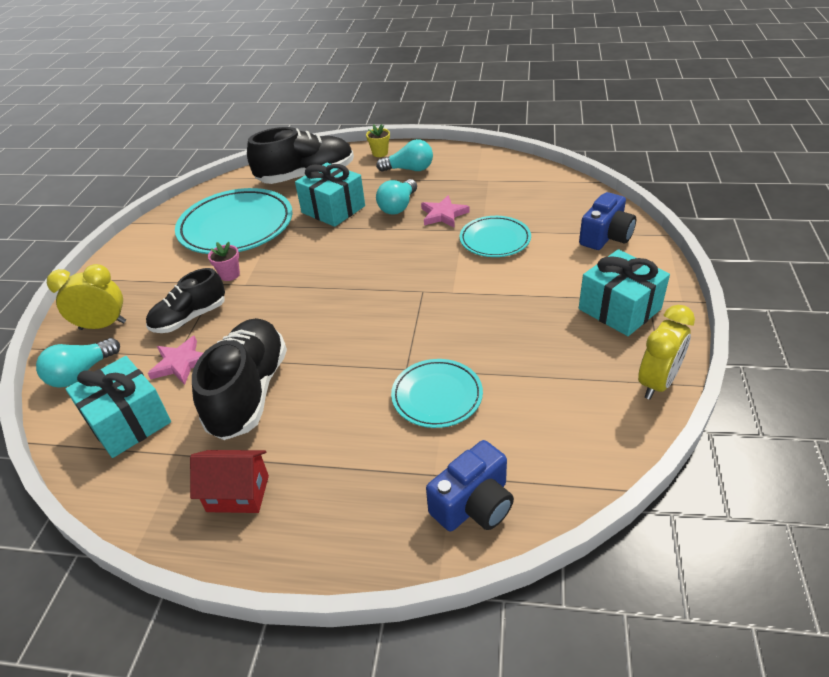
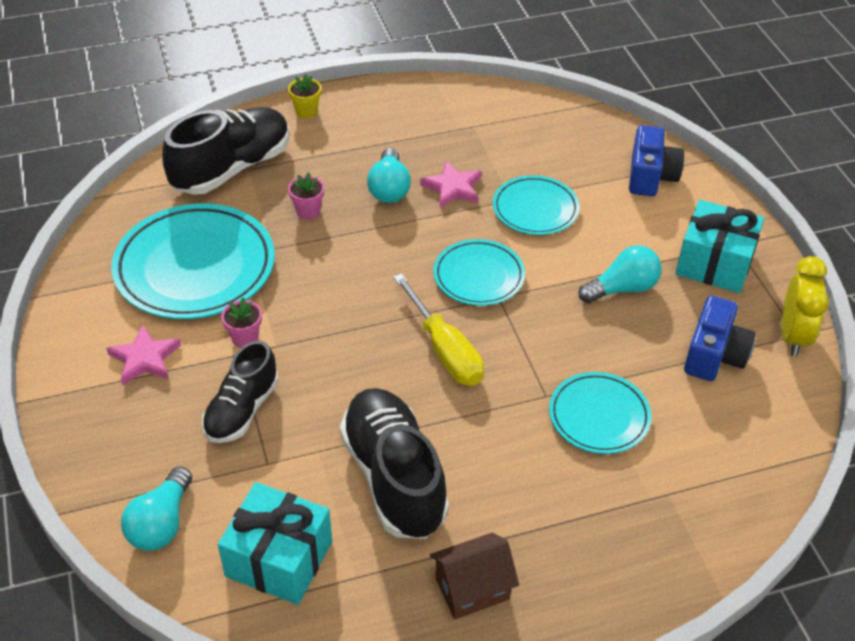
camera: 30 degrees left, 5 degrees up
yellow clock [47,264,126,330] -> none
pink star [148,336,203,385] -> pink star moved to [106,325,181,385]
red house [190,450,269,513] -> brown house [430,533,519,619]
turquoise gift [295,162,365,227] -> pink flower pot [288,172,324,220]
turquoise light bulb [376,139,433,172] -> turquoise light bulb moved to [578,245,662,303]
blue camera [426,440,514,531] -> blue camera moved to [684,296,756,381]
none -> yellow screwdriver [393,274,484,386]
none -> turquoise plate [433,239,525,306]

